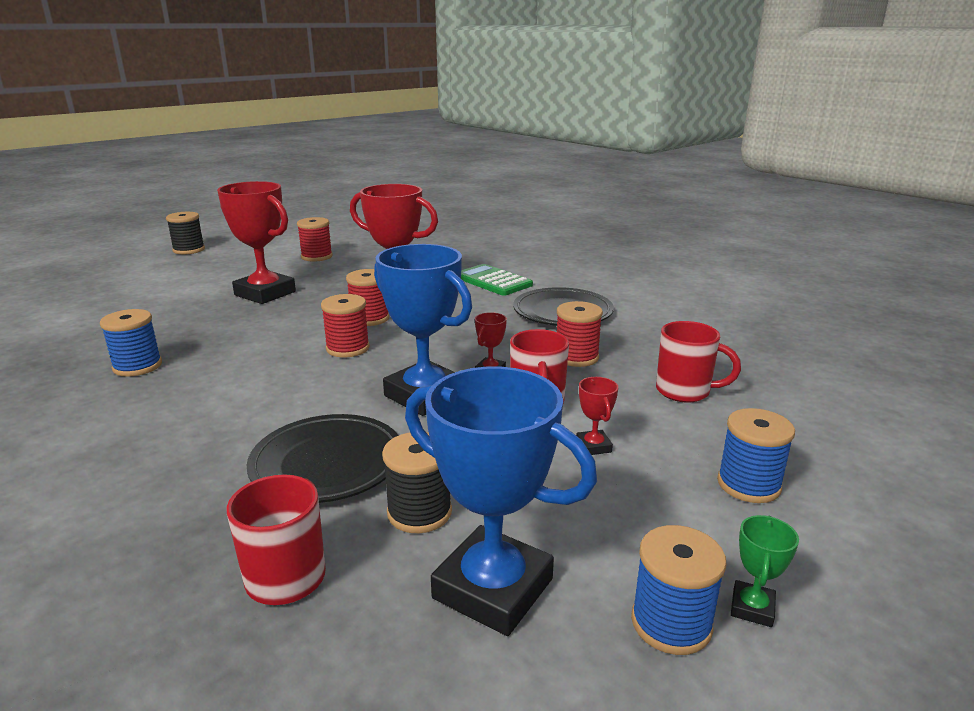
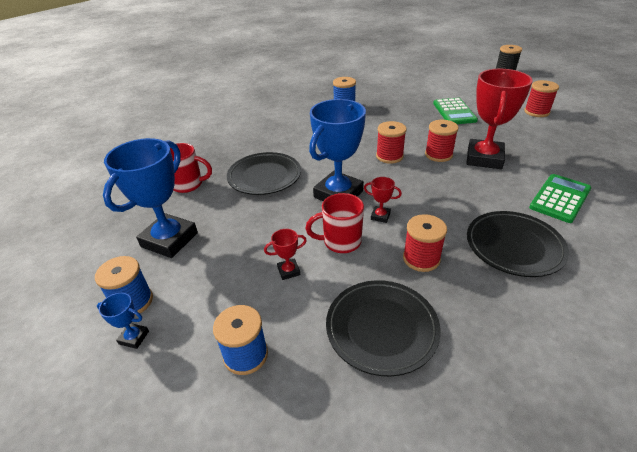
camera: 85 degrees right, 15 degrees up
red trophy [217,181,296,304] -> green calculator [433,98,478,124]
black spool [382,432,452,533] -> none
red mug [656,321,741,403] -> black plate [326,280,441,377]
green trophy [731,515,799,627] -> blue trophy [97,293,149,349]

